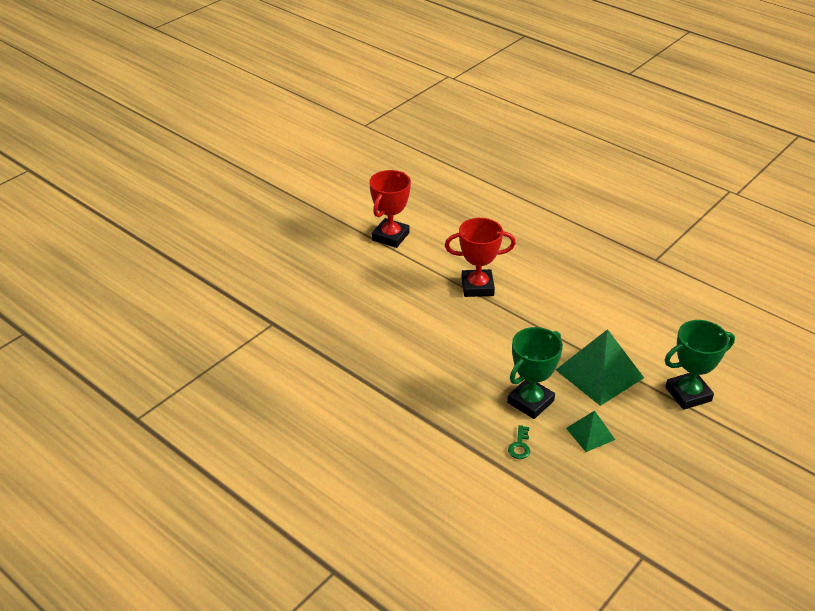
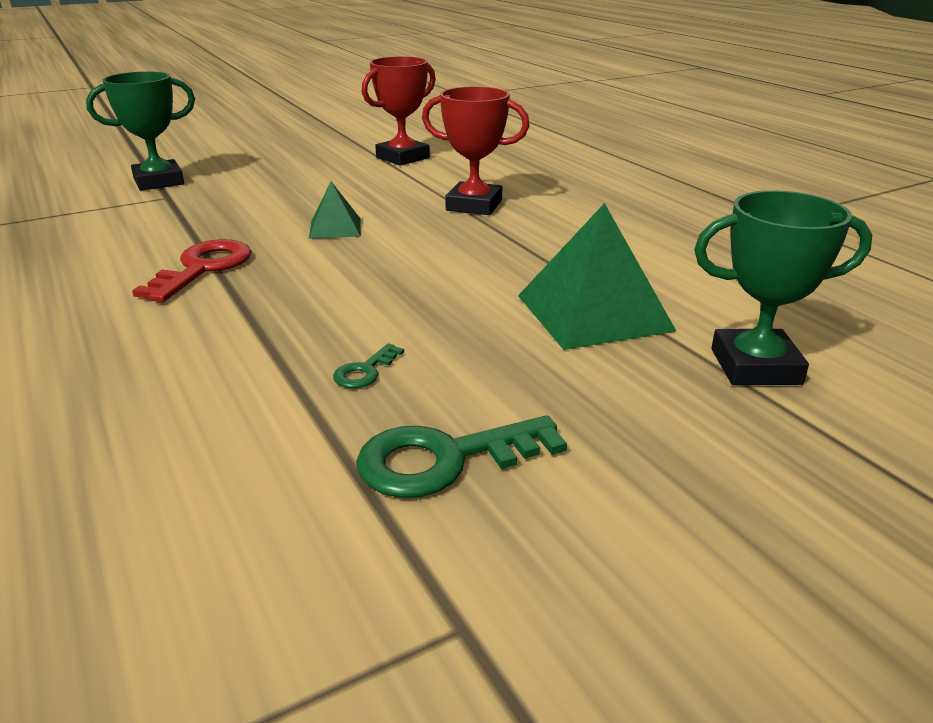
camera: 20 degrees right, 10 degrees down
green trophy [507,327,563,419] -> green trophy moved to [86,71,195,191]
green pyramid [566,411,615,452] -> green pyramid moved to [309,182,361,239]
none -> red key [132,239,252,302]
none -> green key [356,415,567,498]

